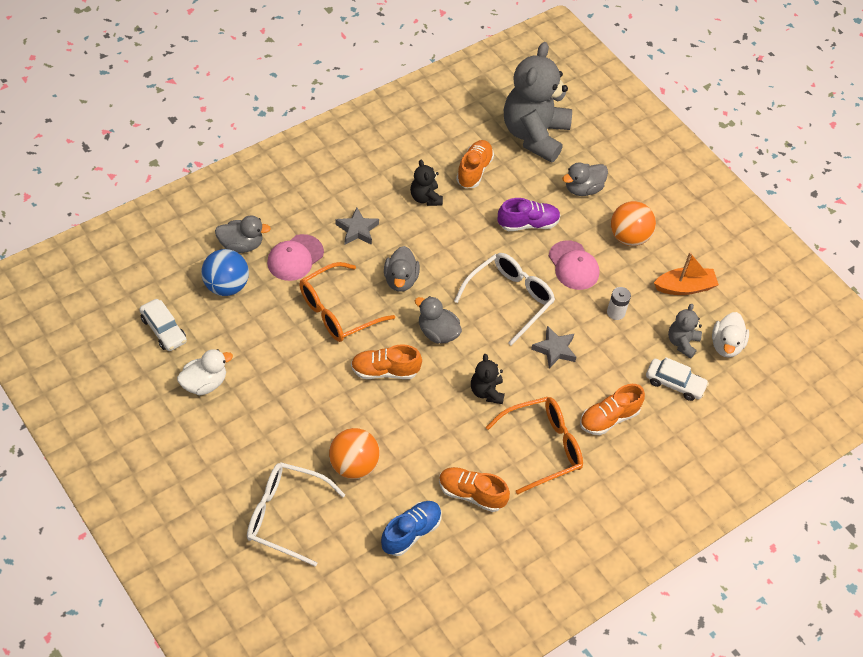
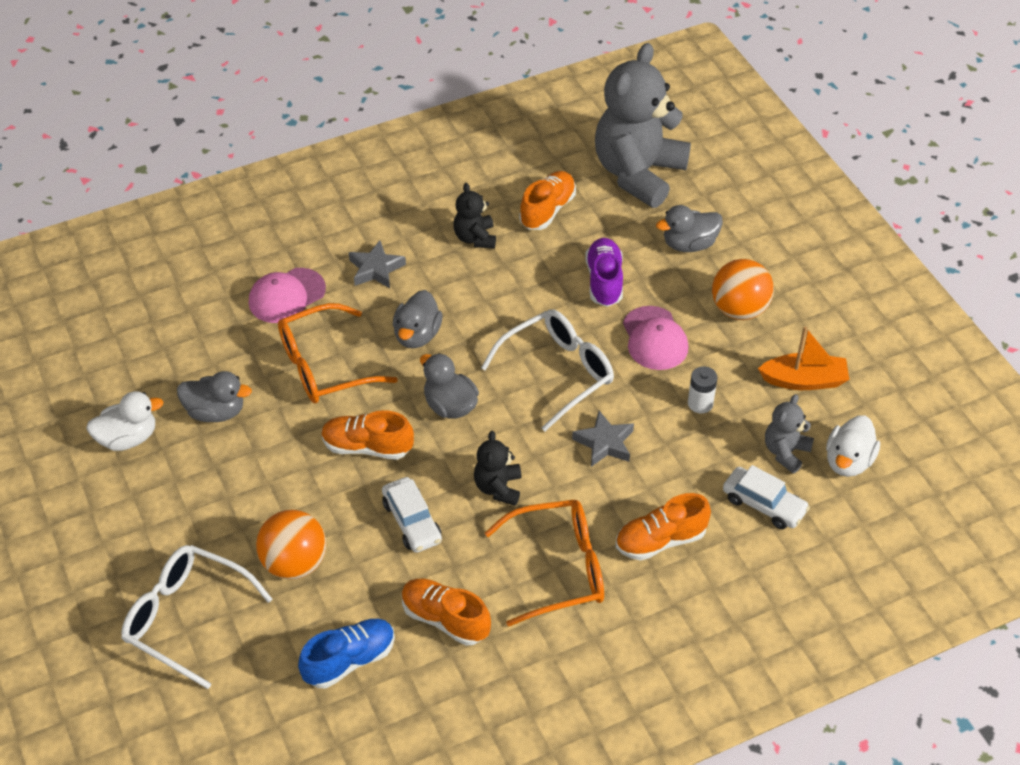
camera: 15 degrees right, 5 degrees down
white car [139,299,187,351] -> white car moved to [382,477,442,553]
blue ball [201,249,249,296] -> none
grey duck [215,215,271,253] -> grey duck moved to [177,371,252,422]
purple shoe [498,198,560,231] -> purple shoe turned 90 degrees counterclockwise [585,238,623,307]

